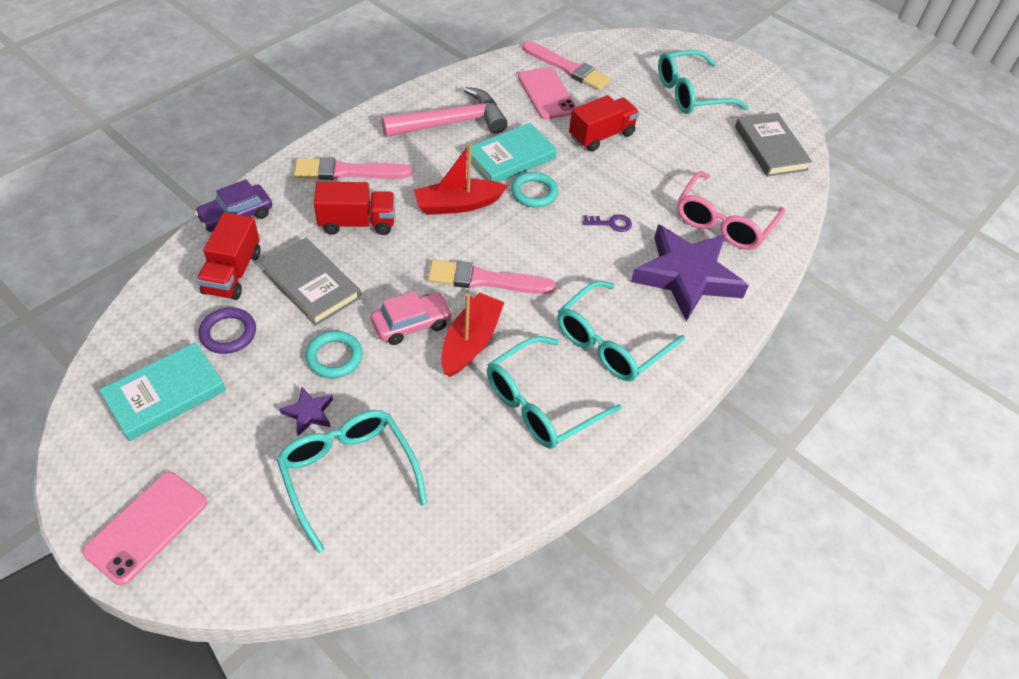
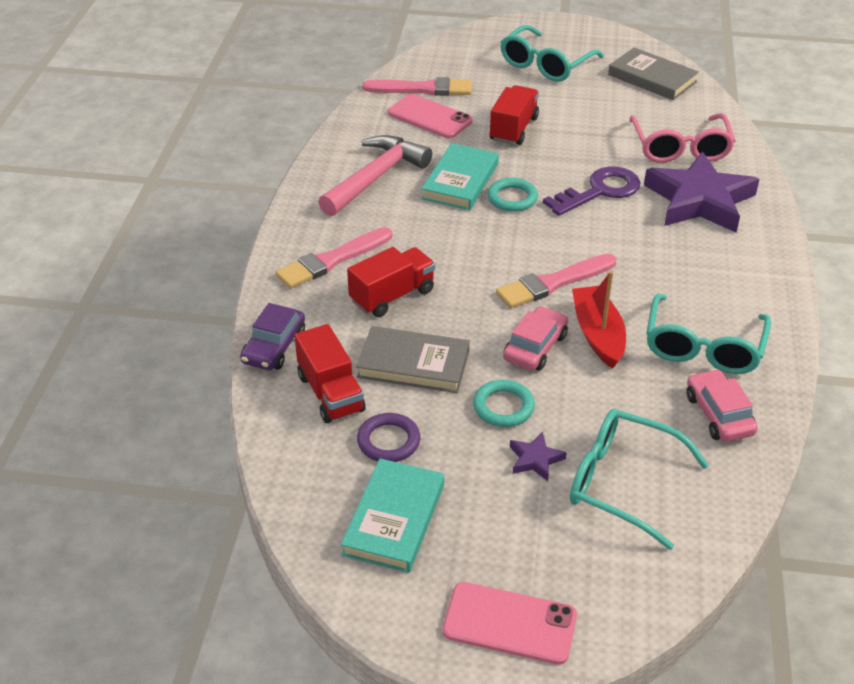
camera: 30 degrees left, 10 degrees down
pink phone [82,472,207,585] -> pink phone turned 75 degrees counterclockwise [442,582,577,665]
red boat [414,144,508,215] -> none
turquoise glasses [557,281,685,381] -> none
purple key [583,214,632,232] -> purple key [543,166,641,216], size x2.08
none -> pink car [686,369,758,442]

